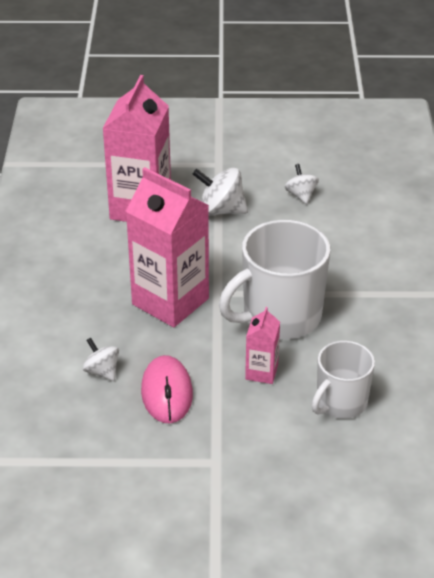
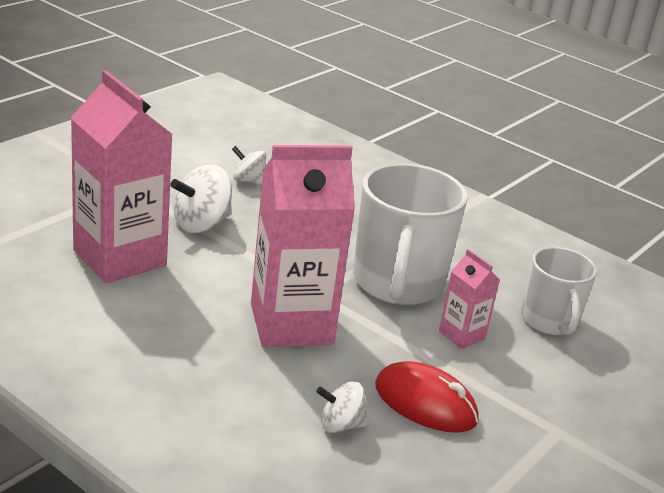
camera: 55 degrees left, 10 degrees down
pink mouse [141,355,193,423] -> red mouse [375,361,479,433]

